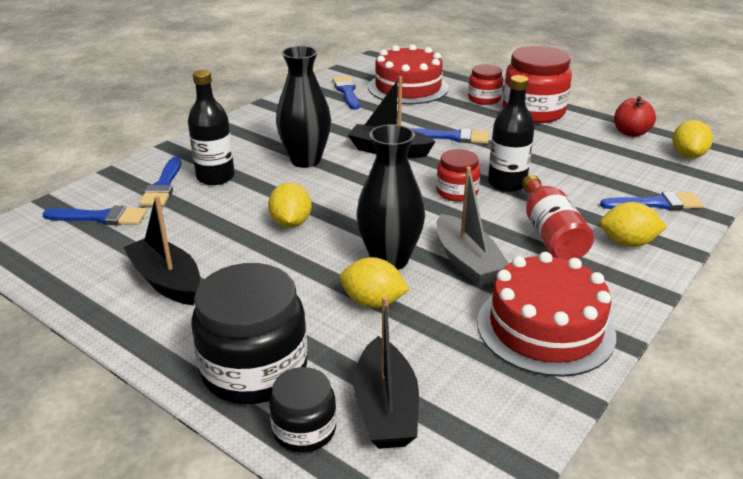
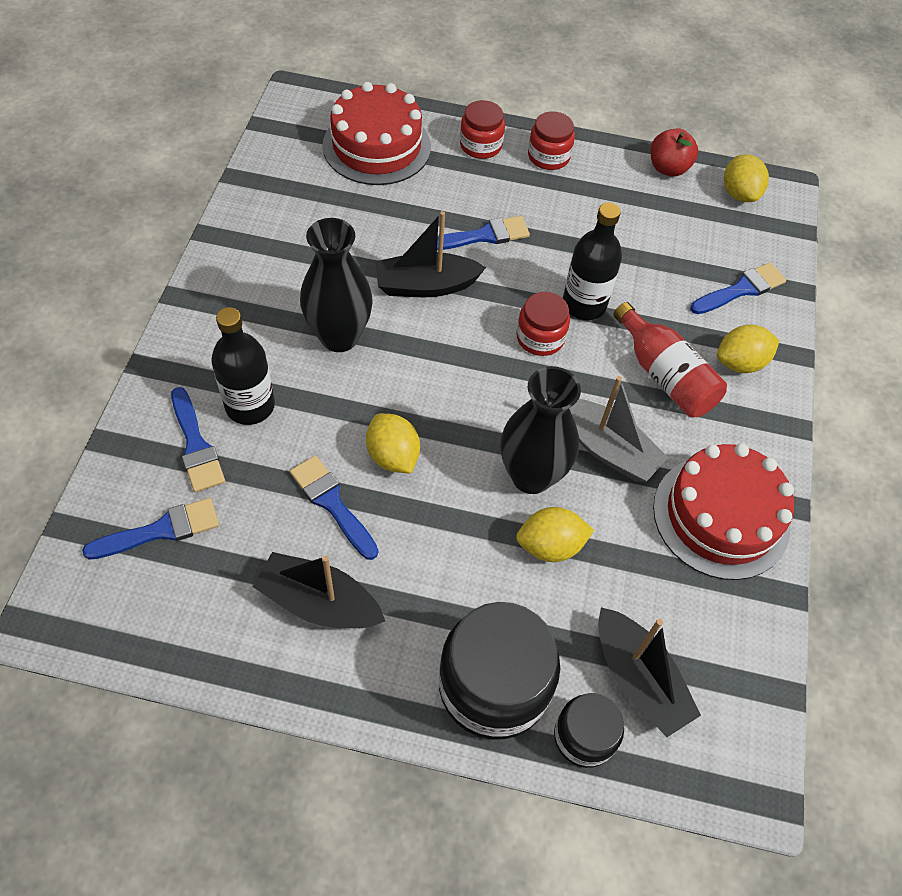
camera: 30 degrees left, 25 degrees up
blue brush [333,76,360,110] -> blue brush moved to [290,455,378,560]
red jar [503,46,572,123] -> red jar [528,112,575,170], size x0.55

